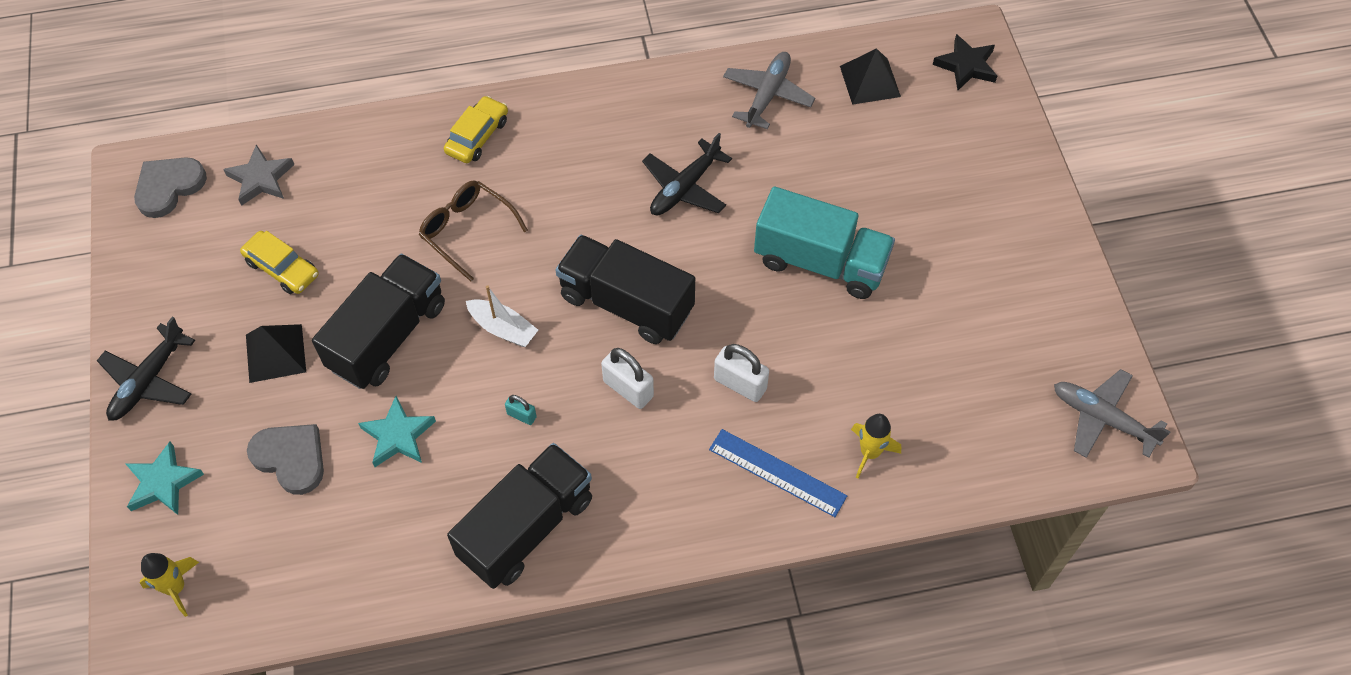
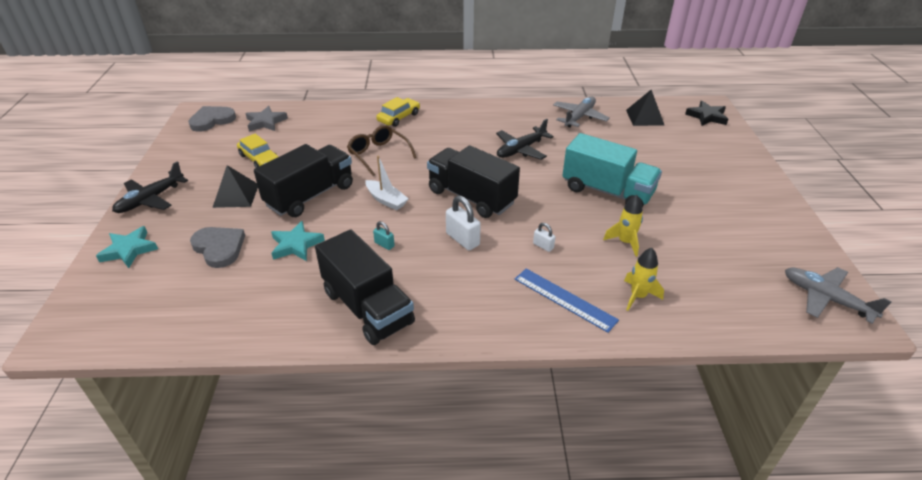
camera: 10 degrees right, 20 degrees down
yellow rocket [140,553,199,617] -> yellow rocket moved to [603,195,643,257]
black truck [447,443,592,589] -> black truck turned 90 degrees clockwise [315,229,415,345]
white padlock [714,344,769,402] -> white padlock [533,223,555,252], size x0.55

